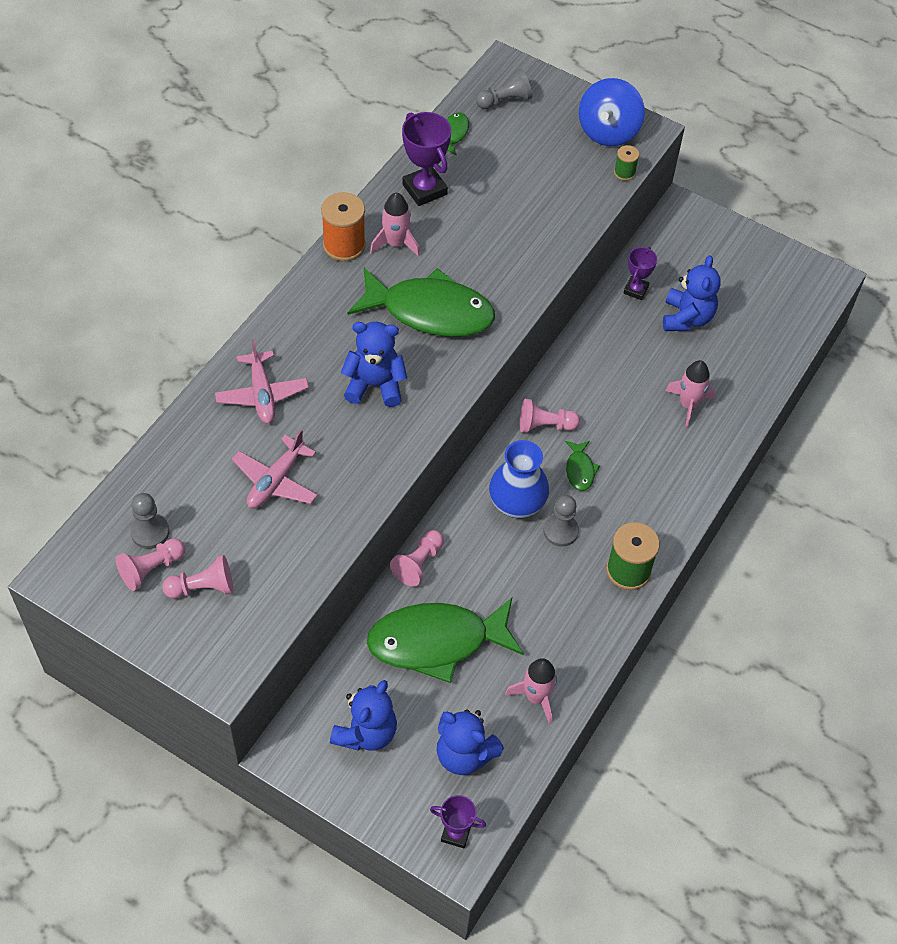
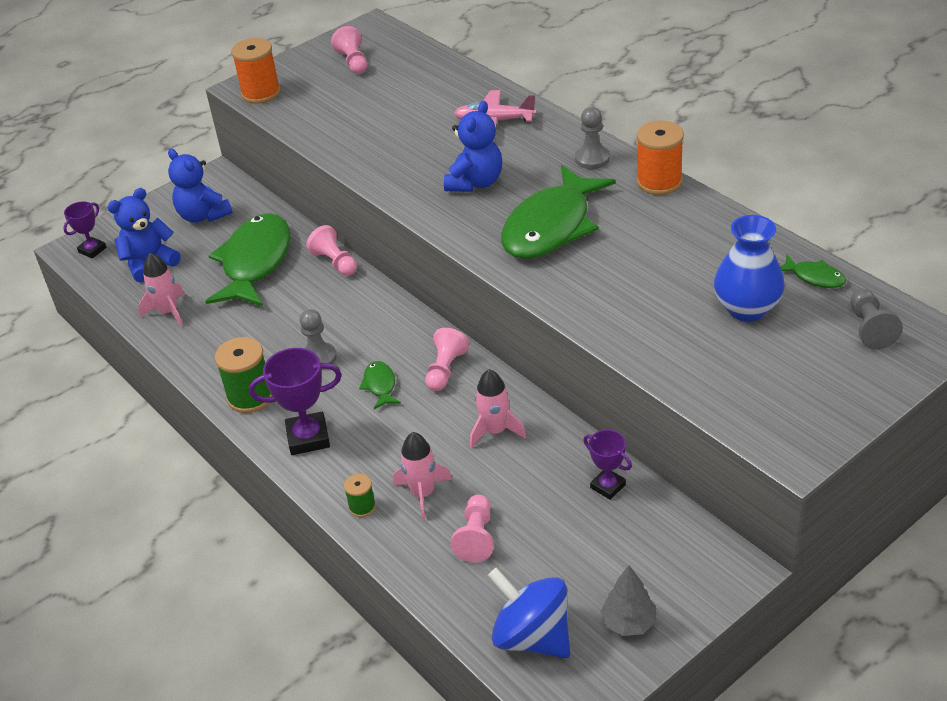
camera: 115 degrees right, 15 degrees down
grey pawn [130,493,169,549] -> grey pawn moved to [575,107,610,169]
pink pawn [162,555,233,598] -> pink pawn moved to [450,495,494,562]
pink plane [232,429,318,508] -> none
pink rocket [370,192,420,257] -> pink rocket moved to [470,369,526,449]
purple trophy [402,112,451,206] -> purple trophy moved to [249,348,342,455]
blue vase [489,440,549,518] -> blue vase moved to [714,215,785,322]
green fish [565,441,600,491] -> green fish turned 60 degrees clockwise [359,361,401,409]
blue spinning top [579,78,645,146] -> blue spinning top moved to [488,567,570,658]
green spool [614,145,639,181] -> green spool moved to [344,474,376,517]
blue teddy bear [663,255,721,331] -> none
none -> orange spool [231,38,281,103]
none -> grey tree [600,565,656,636]

